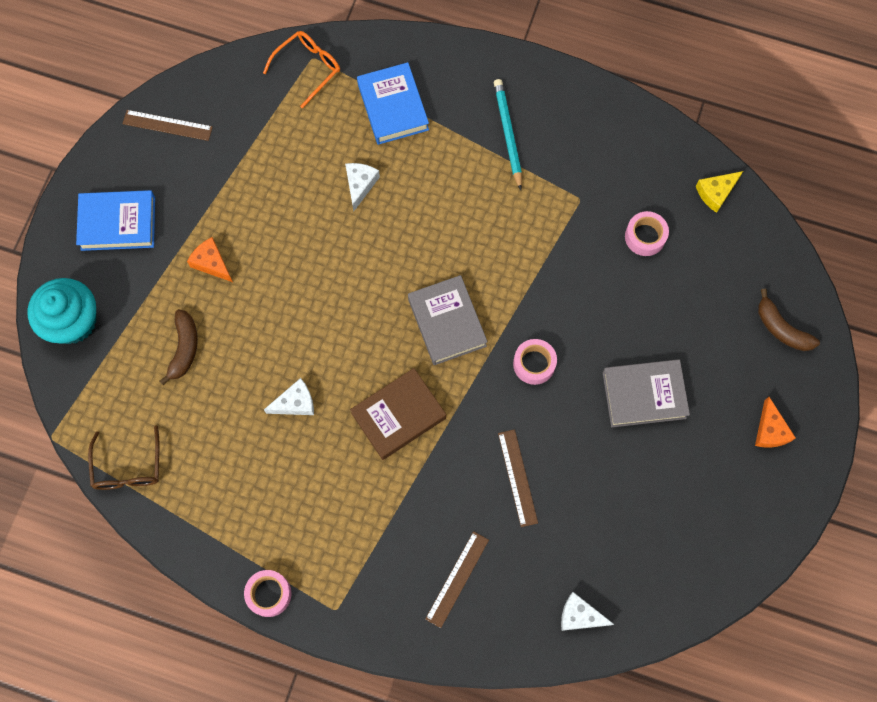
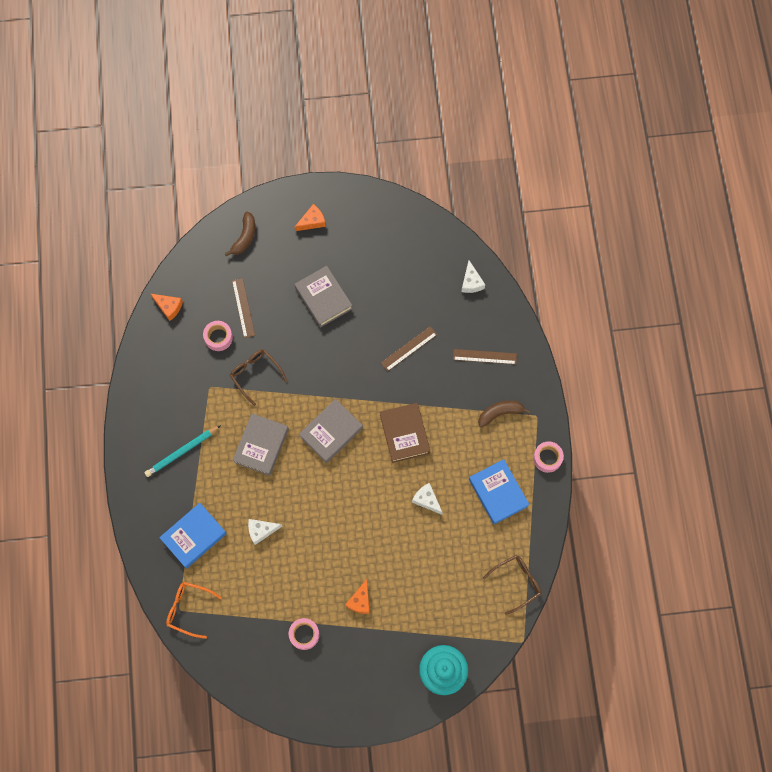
camera: 115 degrees left, 0 degrees up
blue book [76,190,155,251] -> blue book moved to [469,459,529,525]
brown ruler [123,110,213,141] -> brown ruler moved to [232,278,255,338]
brown banana [160,309,198,385] -> brown banana moved to [478,401,531,427]
brown book [350,368,446,460] -> brown book turned 45 degrees clockwise [380,403,430,463]
pink tape [513,339,557,385] -> pink tape moved to [289,618,320,650]
yellow cheese [696,171,743,213] -> orange cheese [151,294,183,321]
none -> brown glasses [230,349,287,406]
none -> grey book [233,413,289,476]

